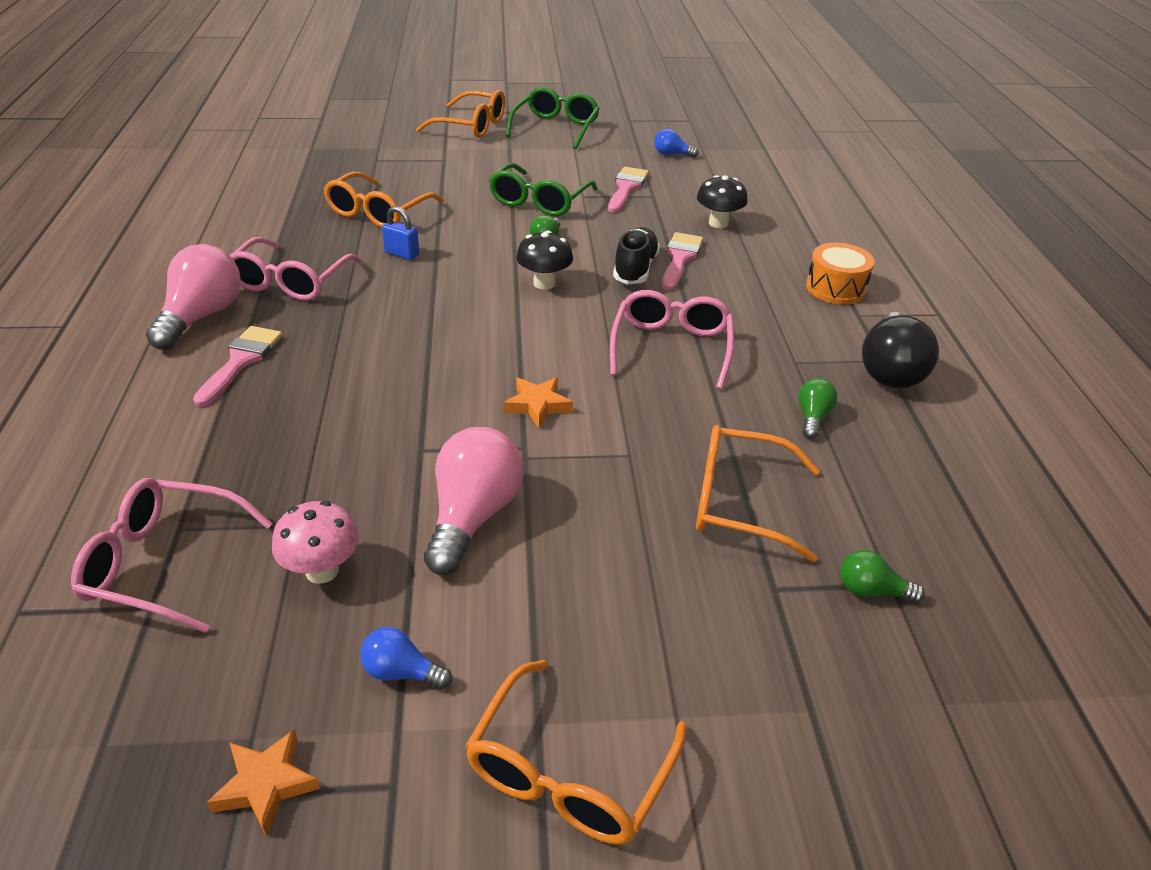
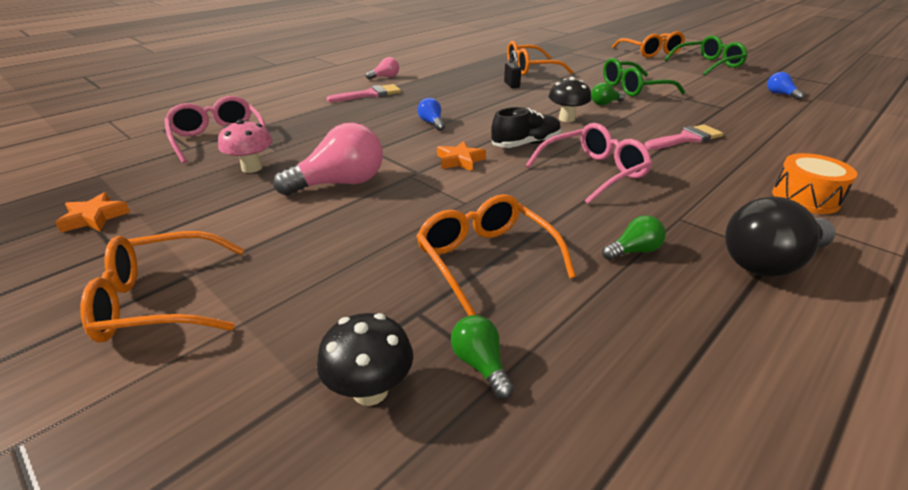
camera: 50 degrees right, 5 degrees down
pink light bulb [146,244,241,350] -> pink light bulb [366,57,399,80], size x0.50
pink glasses [230,237,361,301] -> none
blue light bulb [360,627,452,689] -> blue light bulb moved to [418,98,445,131]
blue padlock [382,206,419,260] -> black padlock [504,50,521,88]
pink brush [608,167,649,212] -> none
black shoe [613,227,660,285] -> black shoe moved to [491,107,561,148]
black mushroom [697,175,748,228] -> black mushroom moved to [317,313,413,406]

